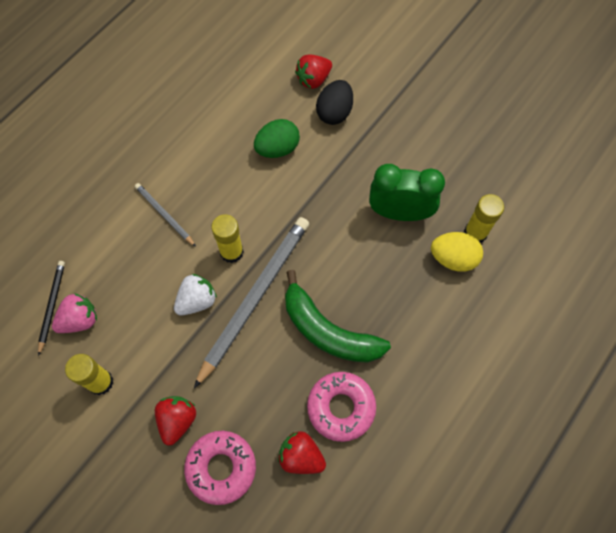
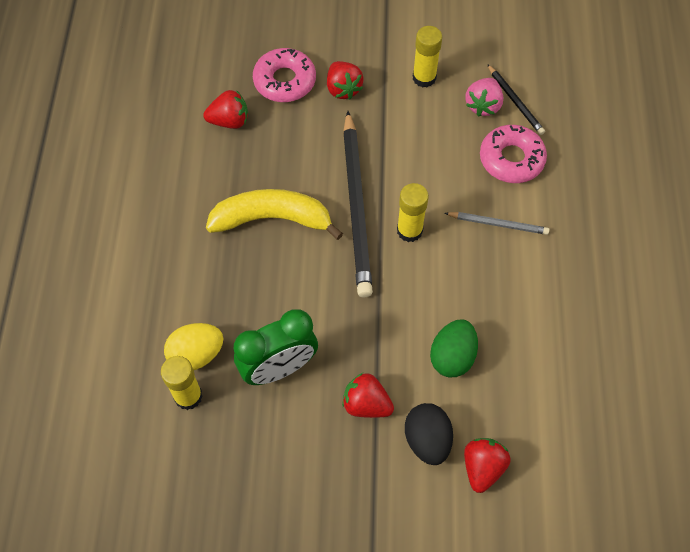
camera: 145 degrees right, 5 degrees down
white strawberry [174,274,217,315] -> none
grey pencil [194,217,309,388] -> black pencil [343,111,373,297]
green banana [285,270,391,363] -> yellow banana [206,189,343,240]
pink donut [307,372,376,442] -> pink donut moved to [480,125,547,183]
none -> red strawberry [342,373,394,418]

